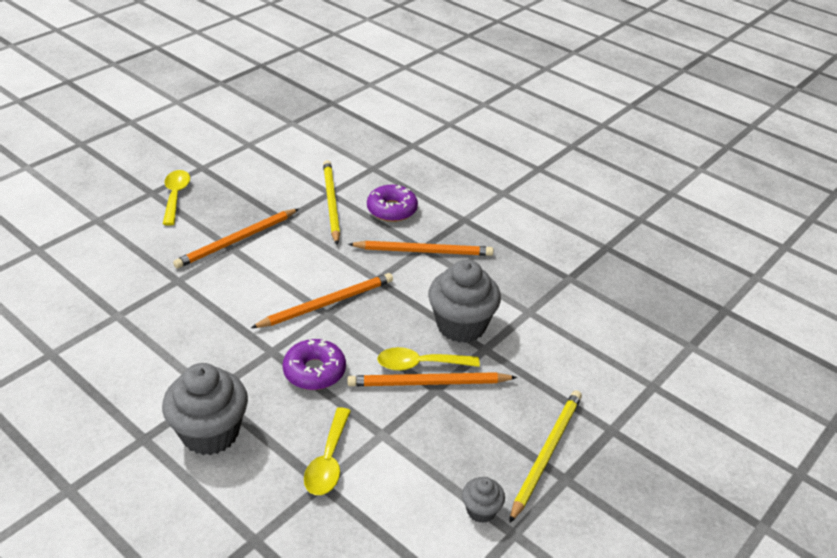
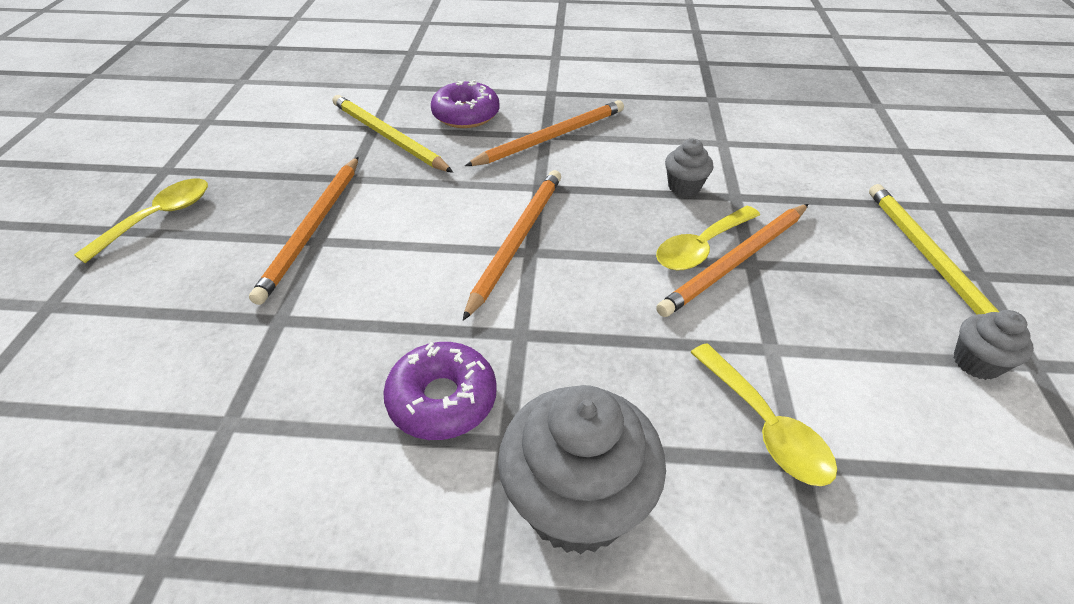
camera: 35 degrees left, 5 degrees up
yellow spoon [163,170,190,225] -> yellow spoon turned 75 degrees clockwise [74,178,208,263]
purple donut [283,339,346,390] -> purple donut moved to [383,342,497,440]
grey cupcake [428,259,501,343] -> grey cupcake [665,139,713,197], size x0.49

